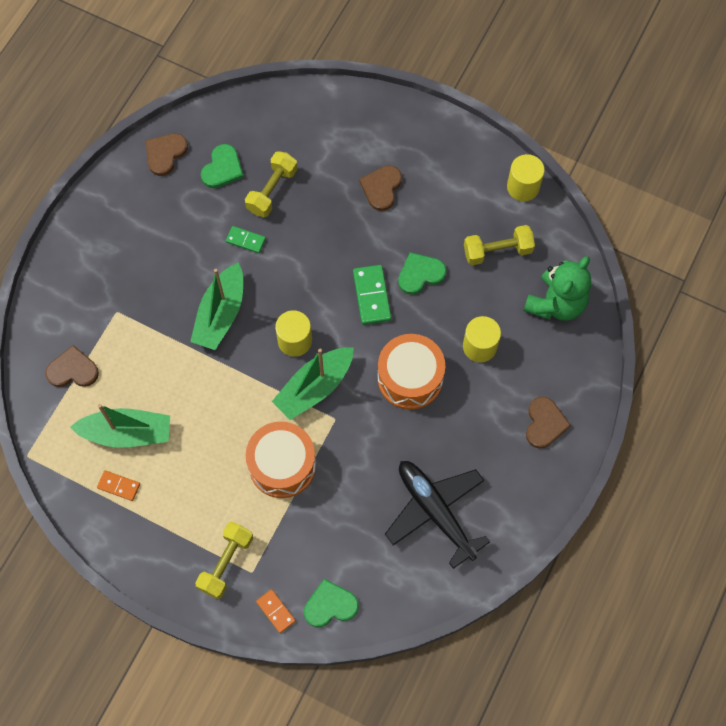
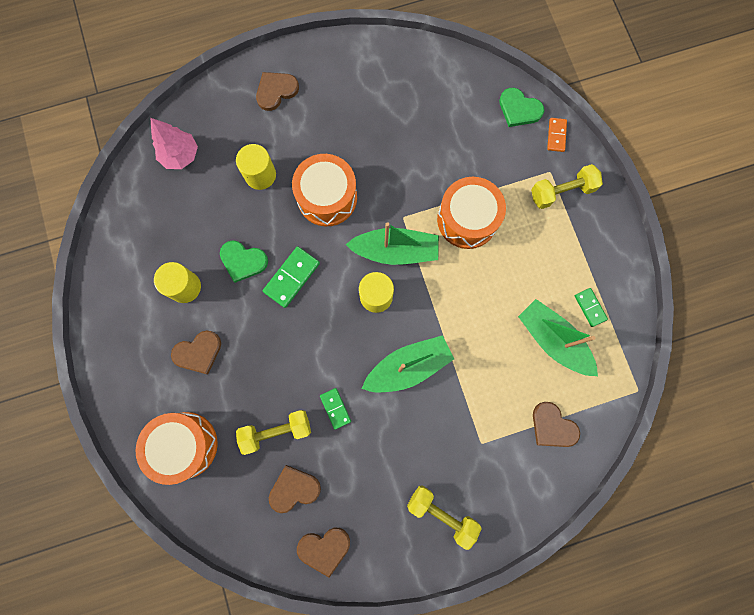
camera: 135 degrees left, 10 degrees up
orange domino [97,470,140,501] -> green domino [575,288,608,327]
green heart [201,144,244,188] -> brown heart [269,465,321,513]
black plane [385,461,490,569] -> none
yellow dumbbell [464,225,535,265] -> yellow dumbbell moved to [407,485,482,550]
yellow cylinder [507,154,545,201] -> yellow cylinder moved to [154,262,201,303]
green teddy bear [524,256,591,321] -> pink tree [151,118,198,169]
none -> orange drum [136,412,218,485]

